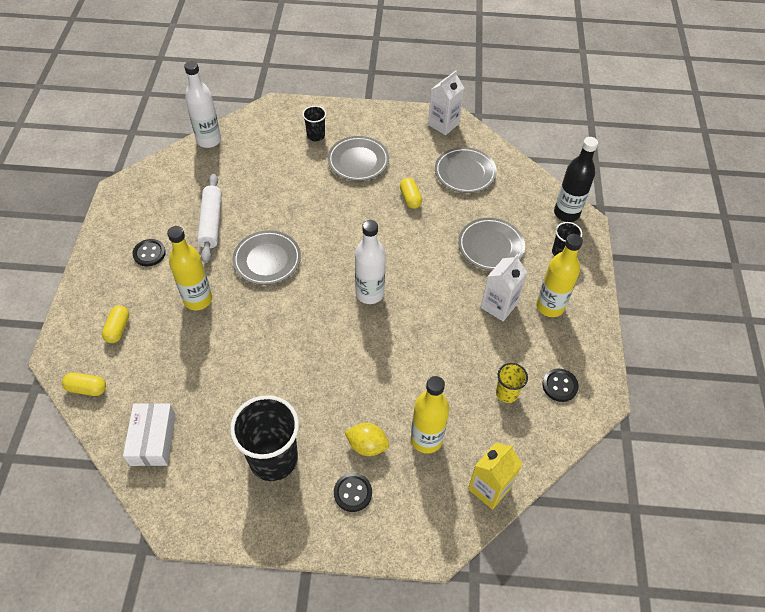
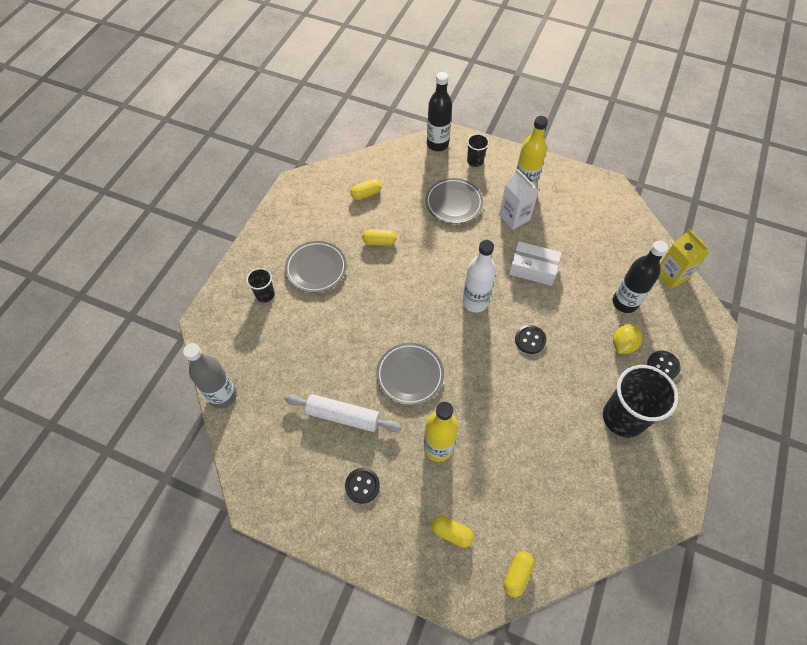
camera: 70 degrees left, 5 degrees up
white box [123,403,176,466] -> white box moved to [509,241,562,286]
white bottle [184,61,221,148] -> grey bottle [183,343,237,409]
yellow bottle [411,376,449,454] -> black bottle [613,240,668,313]
white carton [428,70,464,135] -> none
grey plate [435,147,497,193] -> yellow capsule [350,179,381,200]
yellow cup [496,363,528,403] -> none
black button [542,369,579,402] -> black button moved to [515,325,546,354]

